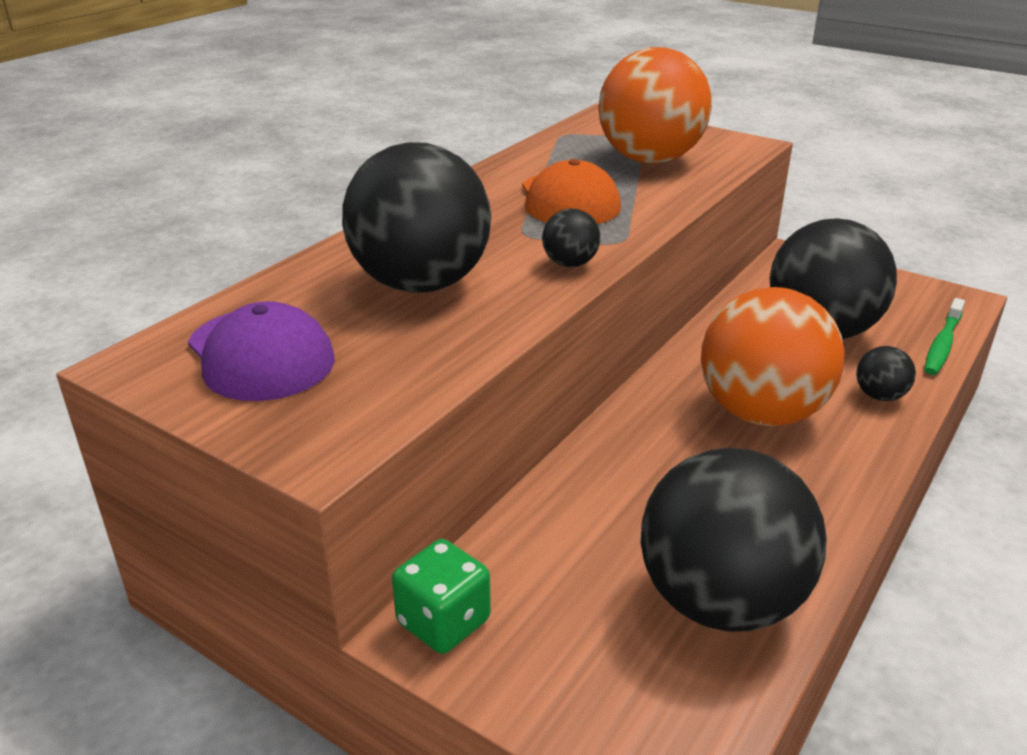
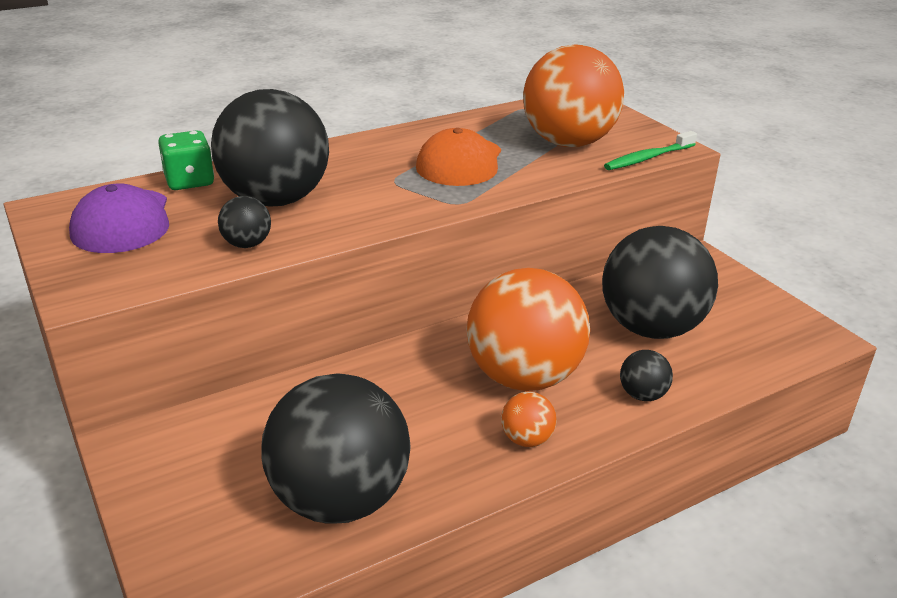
camera: 25 degrees right, 0 degrees up
green dice [392,539,491,654] -> green dice moved to [158,130,214,190]
black ball [542,209,600,267] -> black ball moved to [218,196,271,248]
green toothbrush [924,298,965,375] -> green toothbrush moved to [604,131,697,170]
none -> orange ball [501,392,557,447]

